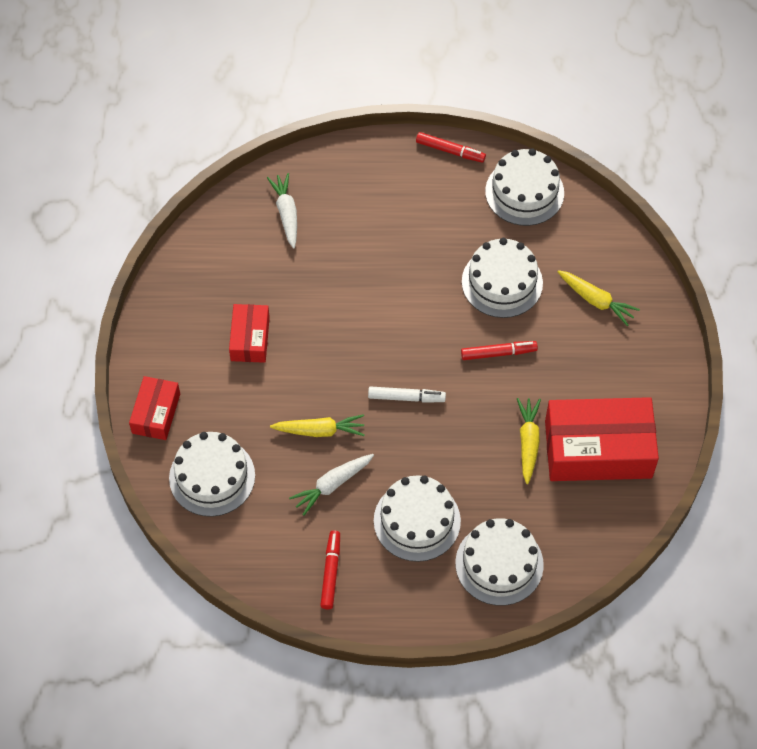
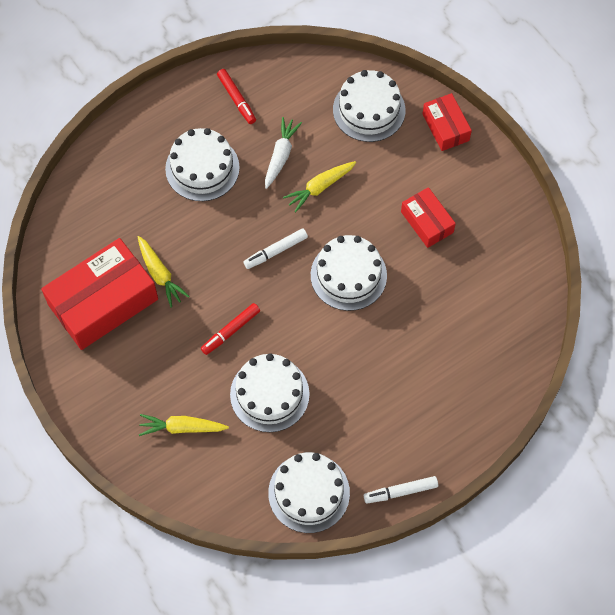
camera: 145 degrees right, 5 degrees up
white carrot [267,173,297,249] -> none
red marker [416,132,486,163] -> white marker [364,476,438,503]
white cake [455,518,544,606] -> white cake moved to [311,235,387,311]

